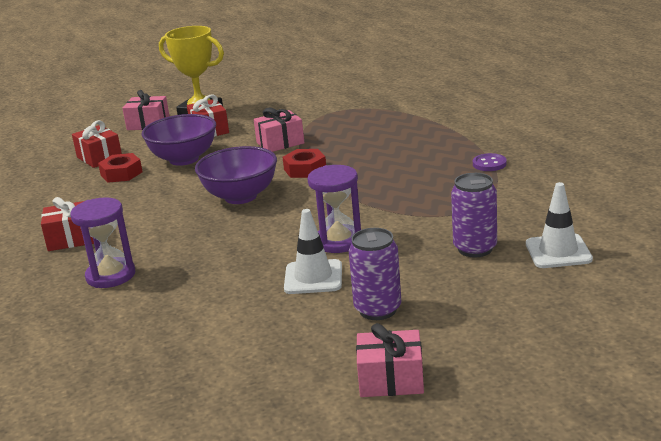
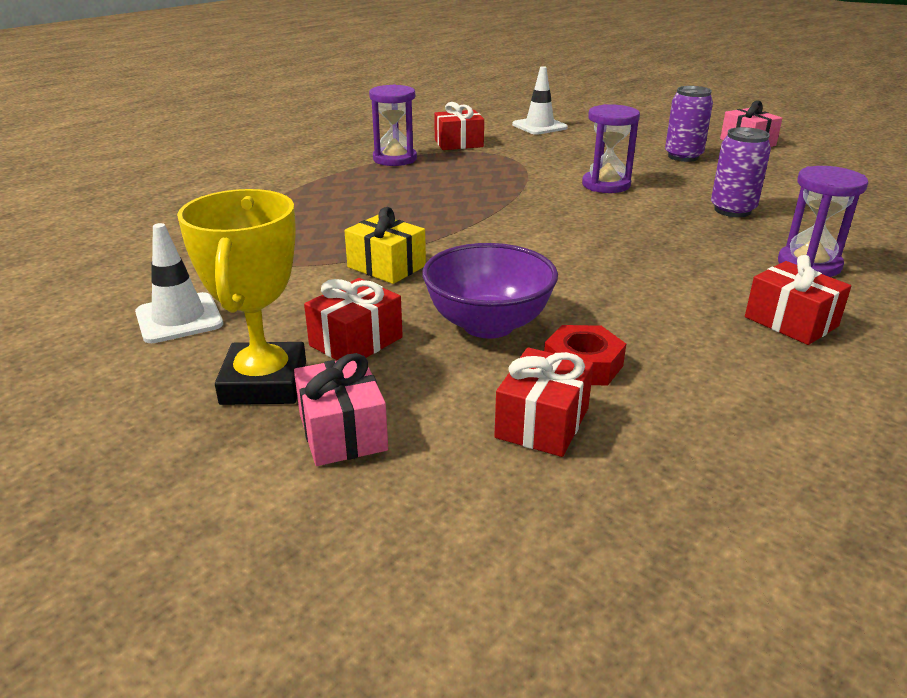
camera: 120 degrees left, 5 degrees up
purple bowl [195,146,277,204] -> none
pink gift [254,107,304,152] -> yellow gift [344,207,426,284]
red nut [283,149,326,178] -> none
white traffic cone [284,209,342,294] -> white traffic cone moved to [135,223,223,343]
purple can [451,173,497,257] -> purple can moved to [711,127,771,217]
purple button [473,153,507,171] -> purple hourglass [369,85,417,166]
none -> red gift [434,102,484,150]

